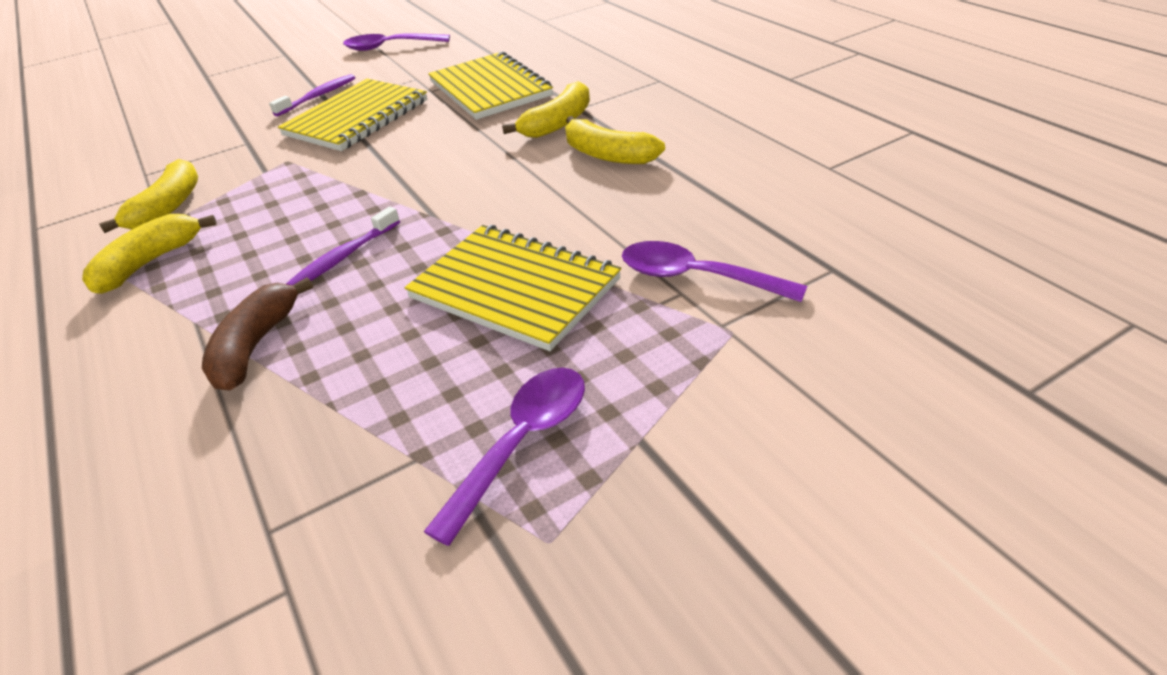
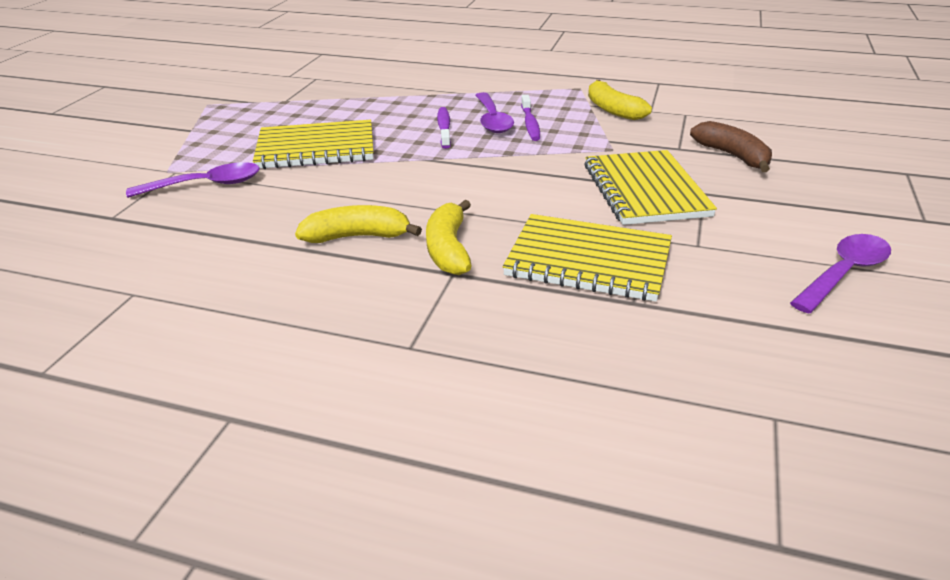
camera: 135 degrees right, 5 degrees down
yellow banana [82,214,217,294] -> none
brown banana [202,277,313,391] -> brown banana moved to [690,121,772,172]
purple toothbrush [269,74,355,116] -> purple toothbrush moved to [521,95,540,141]
purple spoon [424,368,585,546] -> purple spoon moved to [475,92,514,133]

